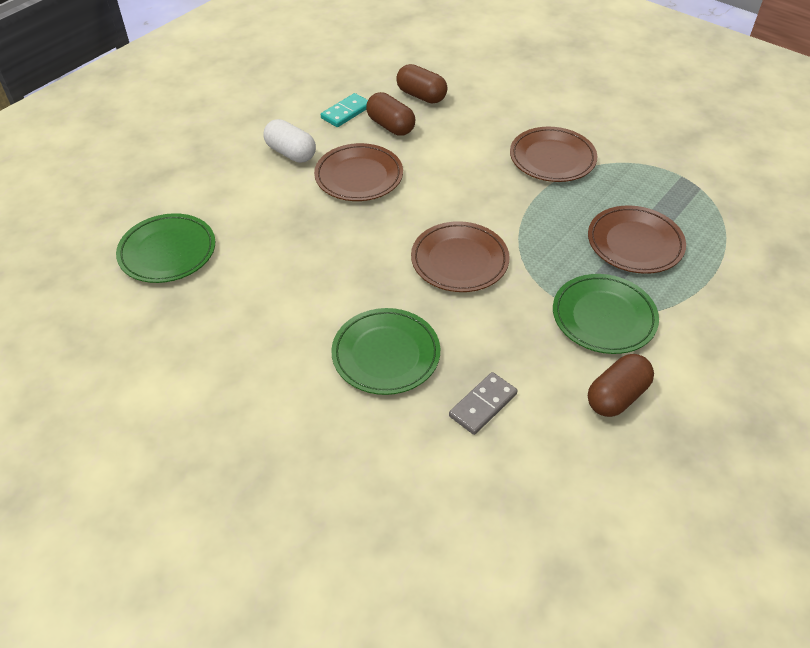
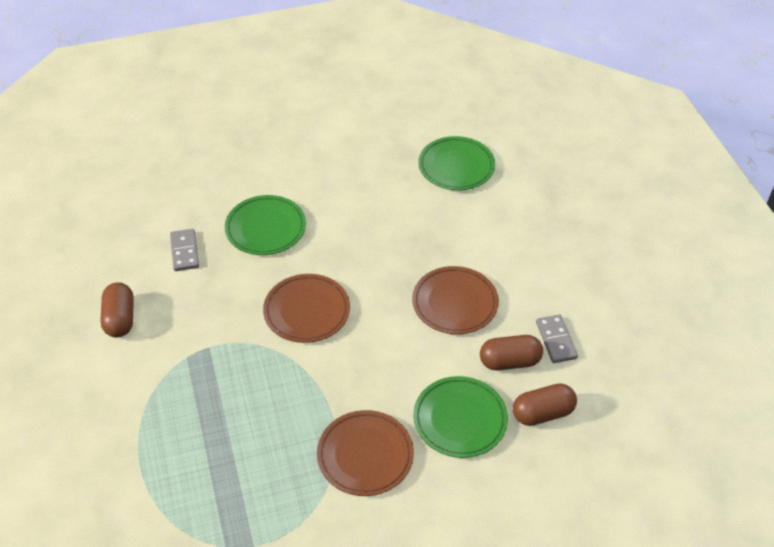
camera: 125 degrees right, 0 degrees up
white capsule [264,119,316,163] -> none
turquoise domino [321,93,368,127] -> grey domino [536,315,578,363]
green plate [553,274,659,354] -> green plate moved to [413,376,508,458]
brown plate [588,205,686,274] -> none

